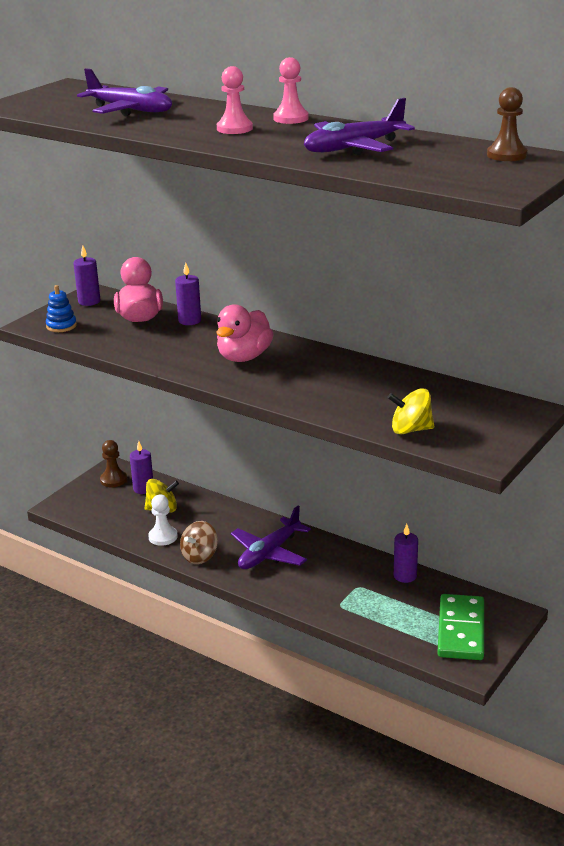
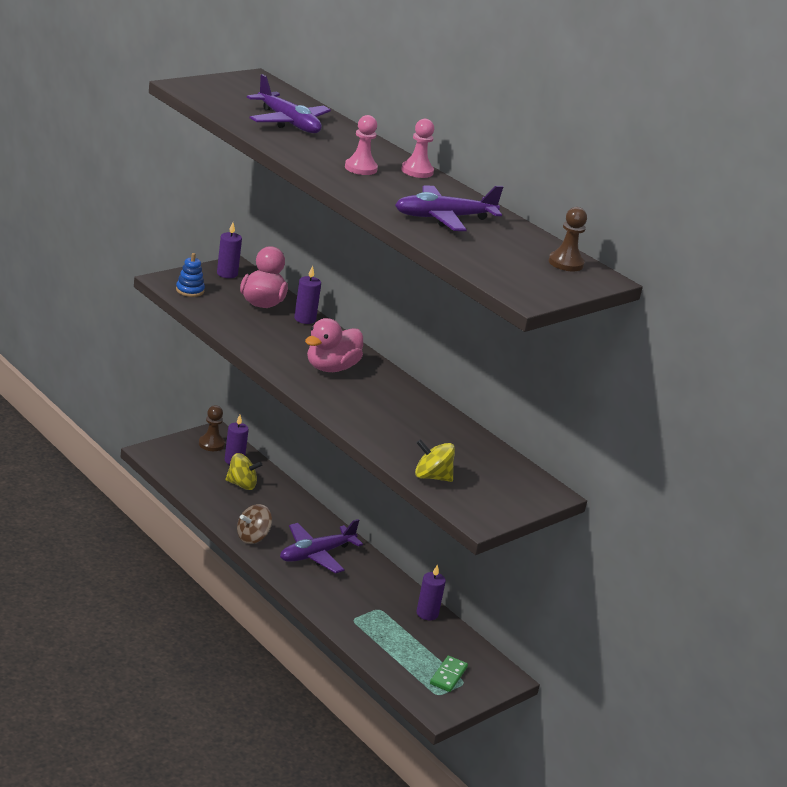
camera: 10 degrees right, 0 degrees up
white pawn [148,495,178,546] -> none
green domino [437,594,484,660] -> green domino [430,656,468,692], size x0.55

